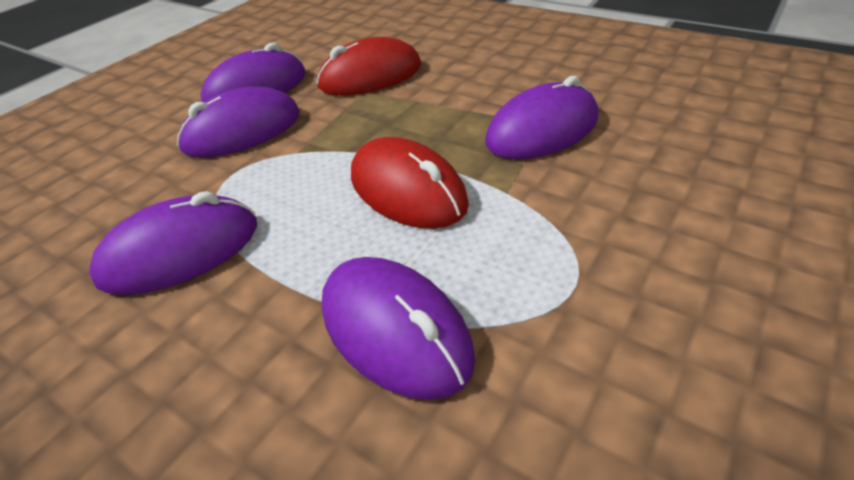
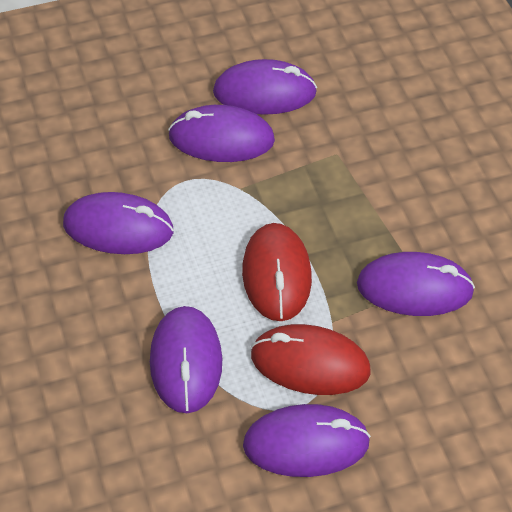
camera: 35 degrees right, 10 degrees up
red mouse [317,37,421,95] -> red mouse moved to [251,324,371,395]
none -> purple mouse [243,404,371,477]

